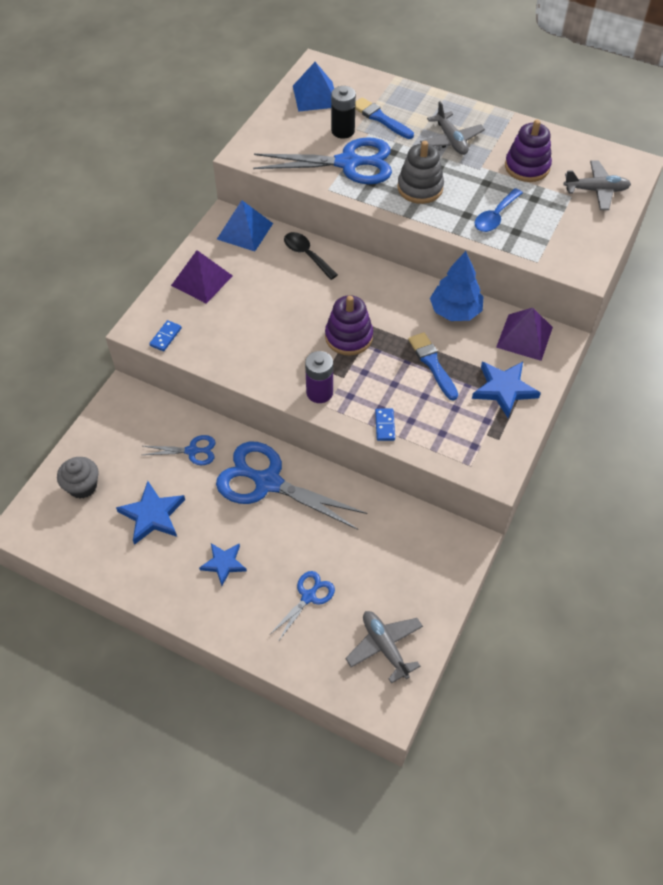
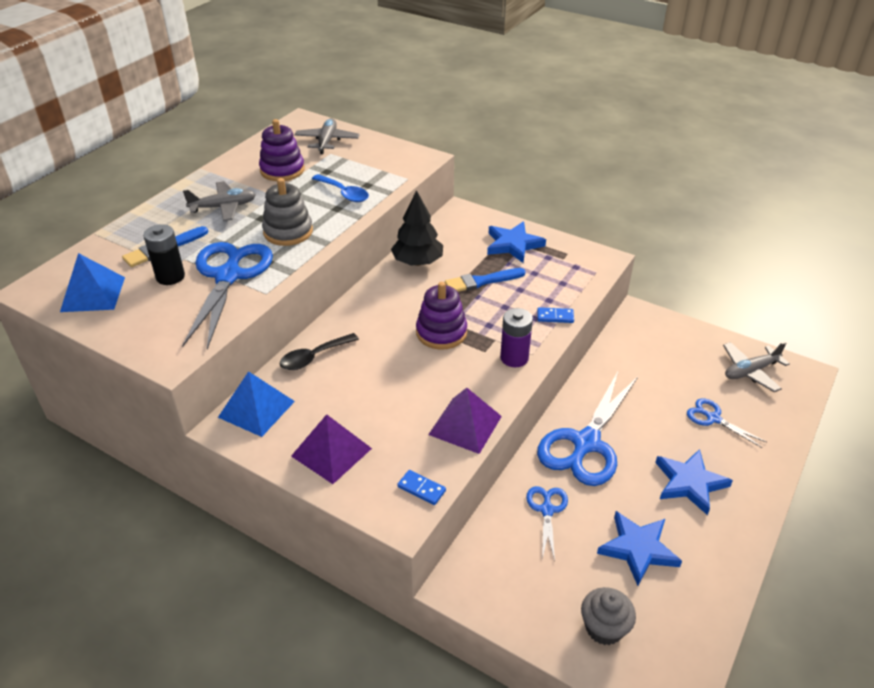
camera: 85 degrees left, 15 degrees down
blue star [199,543,247,586] -> blue star [655,449,733,515], size x1.50
blue tree [430,251,483,321] -> black tree [391,190,443,266]
purple pyramid [496,308,553,361] -> purple pyramid moved to [428,388,502,454]

